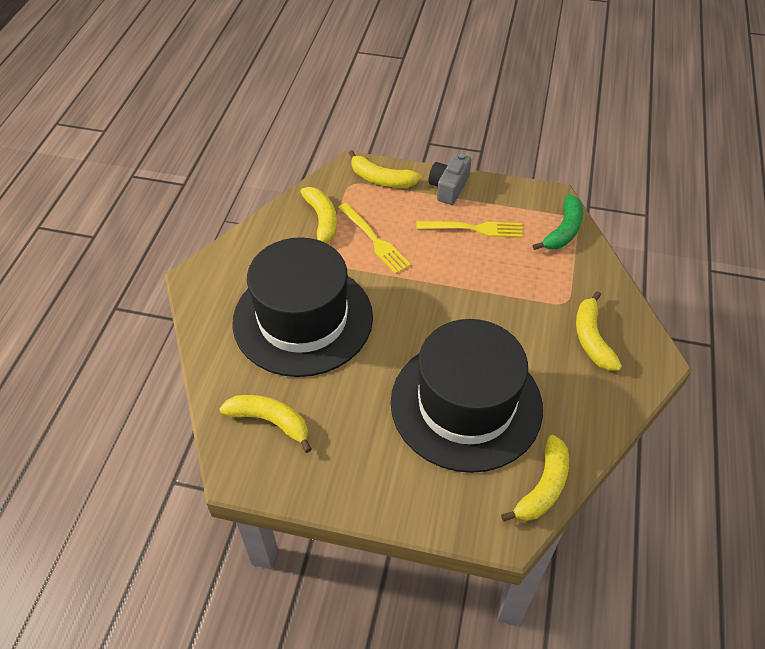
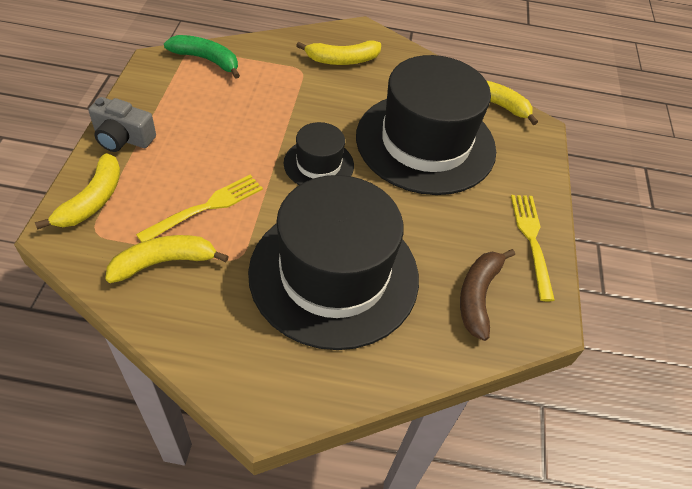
camera: 100 degrees left, 0 degrees up
yellow banana [219,395,312,453] -> brown banana [460,249,515,341]
yellow fork [416,221,522,238] -> yellow fork moved to [511,195,555,301]
none -> black hat [284,122,354,185]

